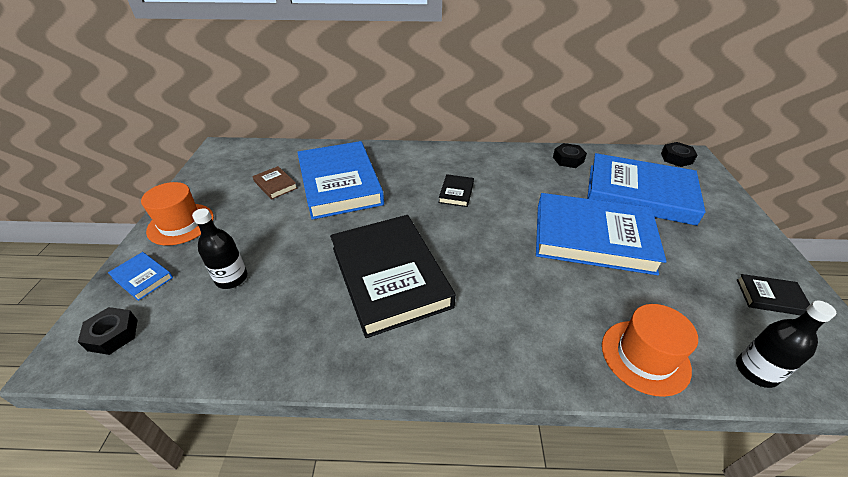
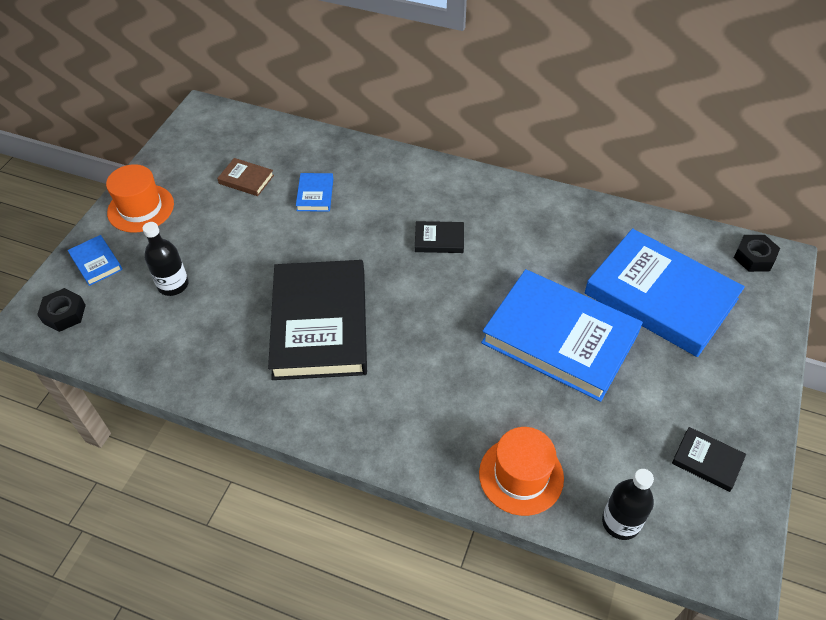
camera: 20 degrees right, 10 degrees up
brown book [253,166,297,200] -> brown book turned 45 degrees counterclockwise [217,158,274,196]
blue book [297,141,384,220] -> blue book [296,173,333,211], size x0.41
black book [438,174,474,207] -> black book turned 60 degrees clockwise [415,221,464,253]
black nut [553,143,587,168] -> none

